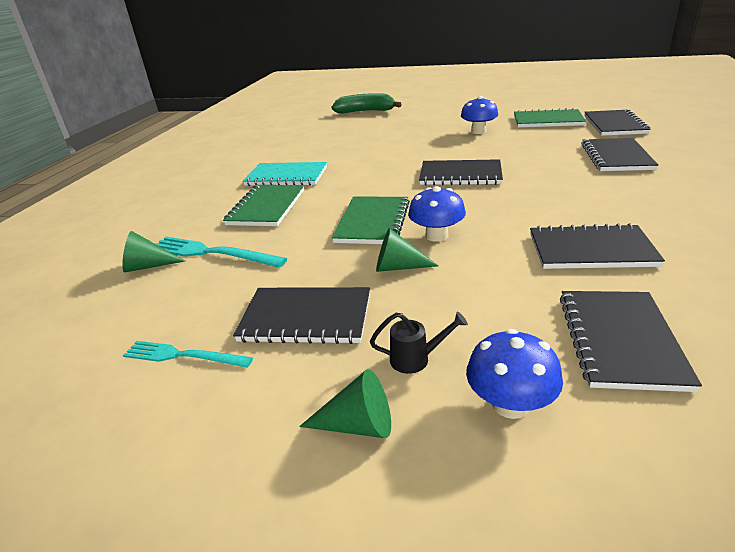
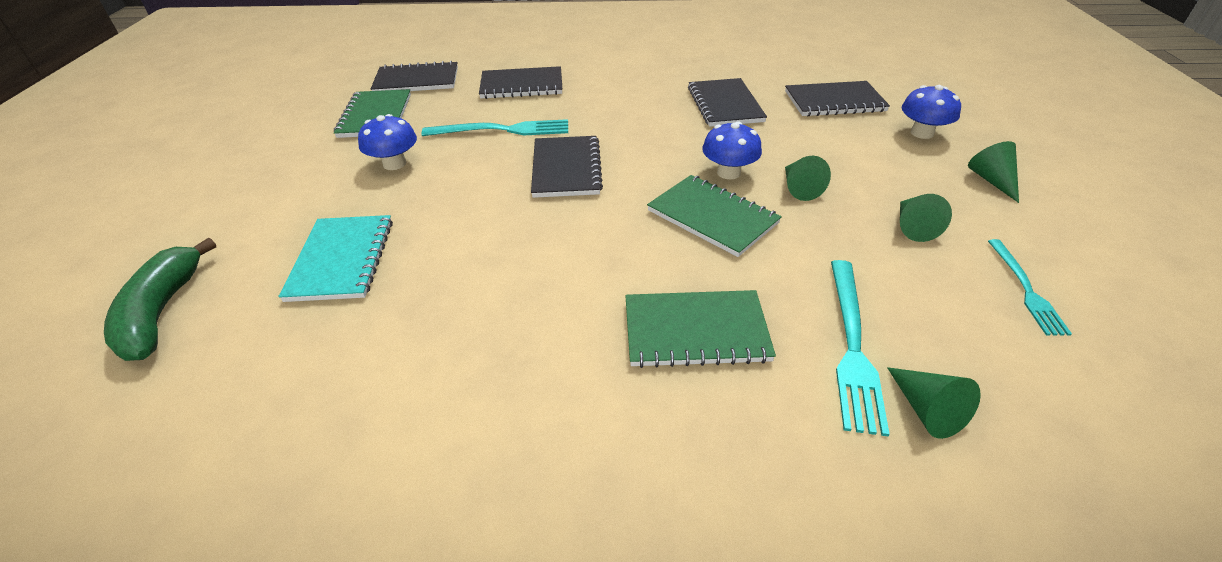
camera: 105 degrees left, 10 degrees up
black notebook [233,287,370,344] -> green cone [900,194,952,242]
turquoise notebook [243,162,327,186] -> turquoise notebook moved to [278,215,393,302]
green notebook [332,196,410,244] -> green notebook turned 45 degrees clockwise [647,175,782,257]
black watering can [370,311,468,374] -> none
none -> turquoise fork [421,119,568,136]

